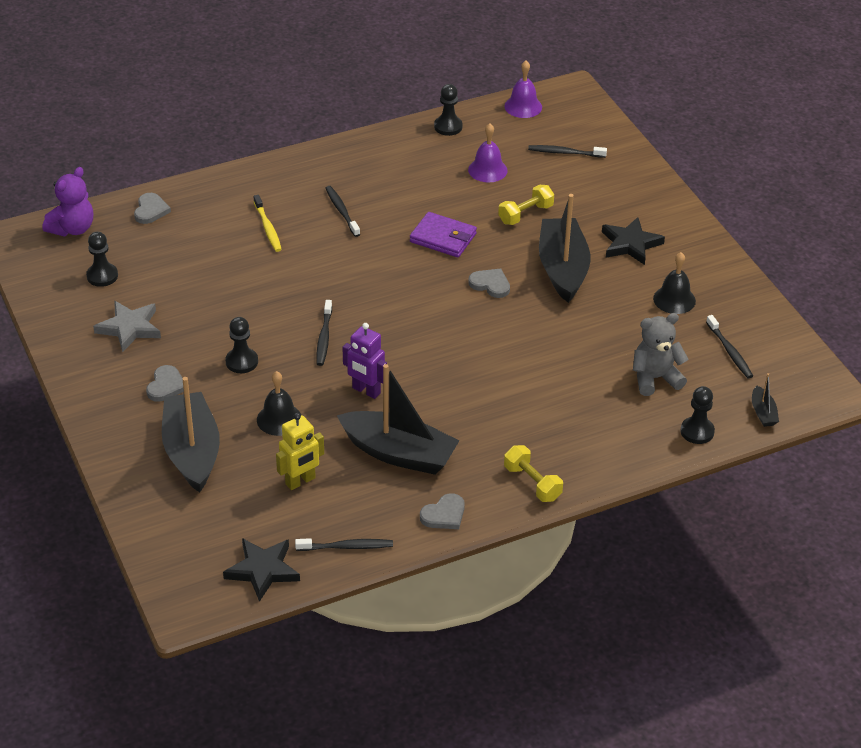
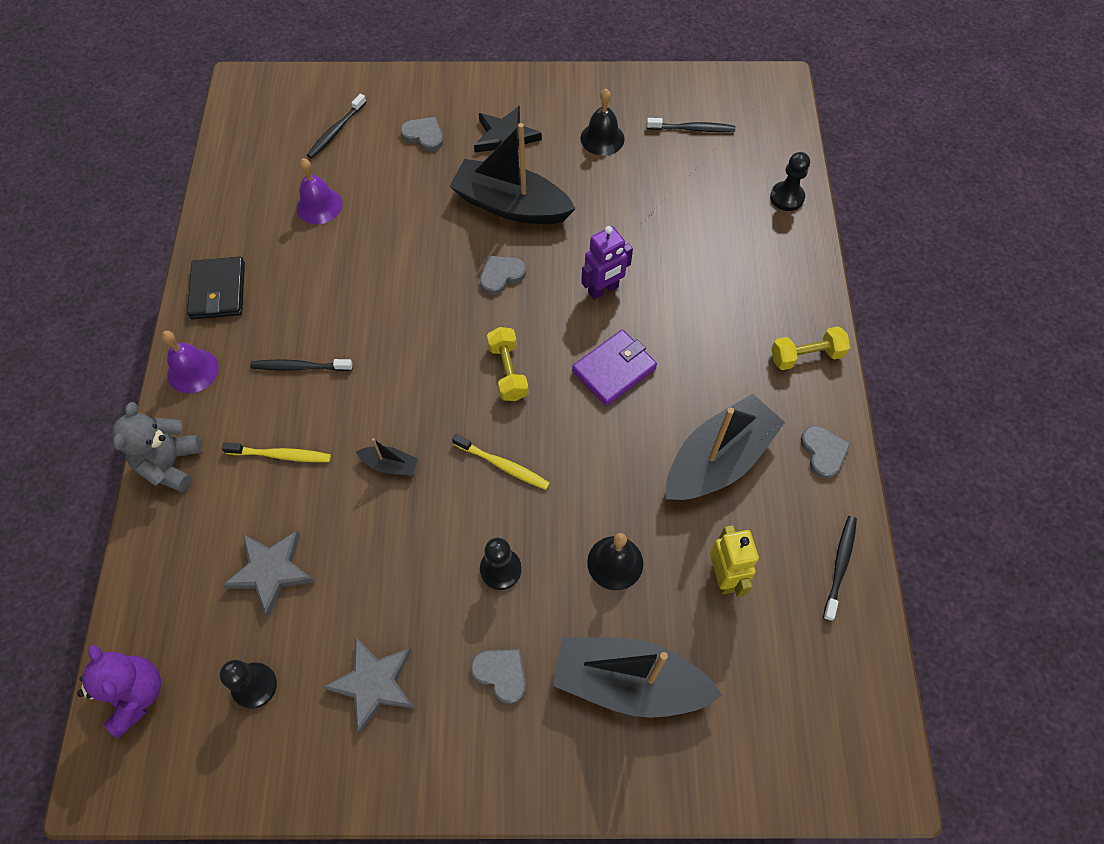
camera: 65 degrees left, 20 degrees up
grey heart [134,193,171,224] -> grey heart moved to [400,117,444,151]
black star [223,538,300,602] -> none
black toothbrush [316,300,332,366] -> yellow toothbrush [452,434,550,490]
purple robot [342,323,387,399] -> purple robot moved to [581,226,633,300]
purple wallet [410,212,477,257] -> purple wallet moved to [572,330,657,406]
black pawn [434,84,463,136] -> none
yellow dumbbell [498,185,554,225] -> yellow dumbbell moved to [487,327,529,401]
purple bell [504,61,542,118] -> purple bell moved to [161,331,219,393]
grey teddy bear [633,313,689,396] -> grey teddy bear moved to [112,402,202,492]
black boat [752,373,779,427] -> black boat moved to [356,438,418,476]
none -> black wallet [187,257,245,319]
none -> grey star [223,531,315,617]

